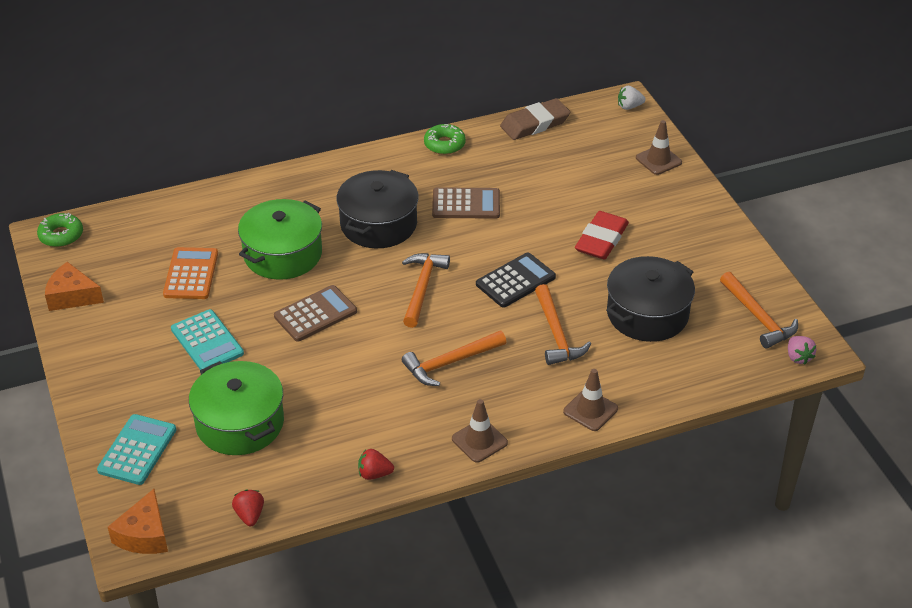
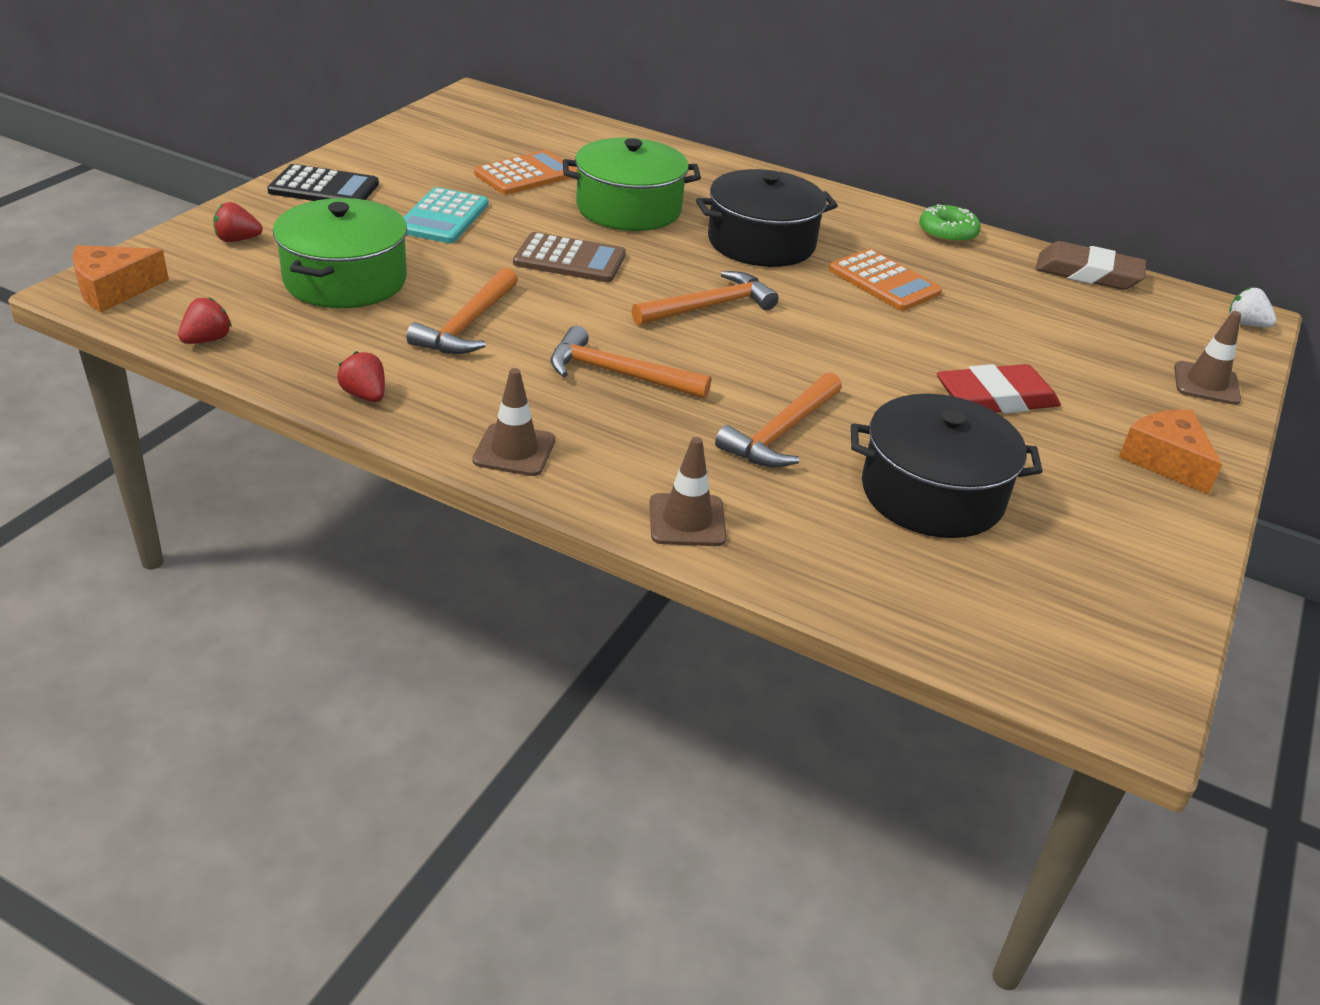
camera: 45 degrees right, 5 degrees down
green donut [37,213,83,247] -> none
orange cheese [45,262,104,311] -> orange cheese moved to [1119,410,1222,495]
turquoise calculator [97,414,176,485] -> red strawberry [213,202,263,242]
brown calculator [432,187,500,219] -> orange calculator [829,249,942,311]
black calculator [476,252,556,308] -> black calculator moved to [267,164,379,201]
orange hammer [720,272,798,349] -> orange hammer moved to [406,267,518,354]
pink strawberry [788,336,817,365] -> none

